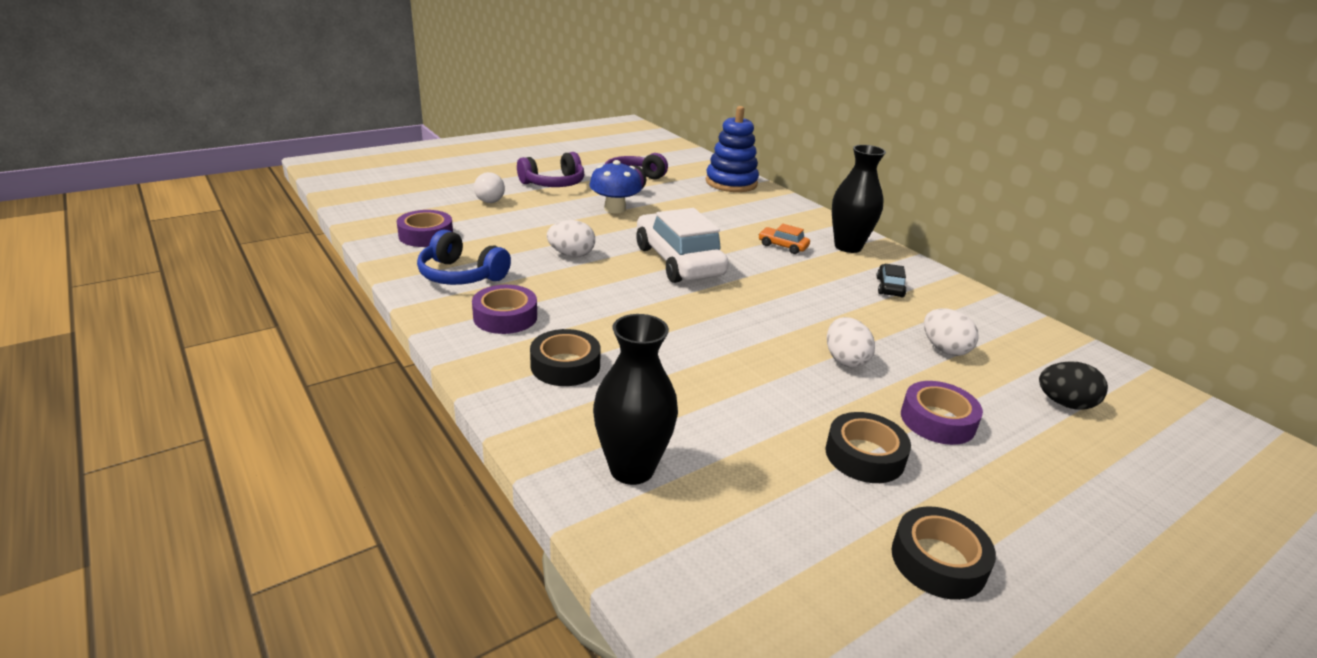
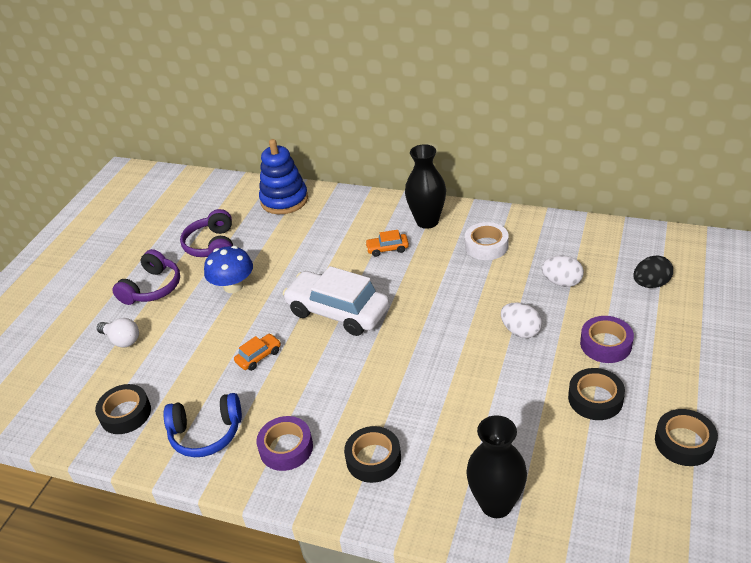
camera: 30 degrees left, 10 degrees up
purple tape [397,210,453,247] -> black tape [95,384,151,434]
white egg [547,220,595,257] -> orange car [234,334,281,371]
black car [876,264,907,298] -> white tape [465,222,509,260]

